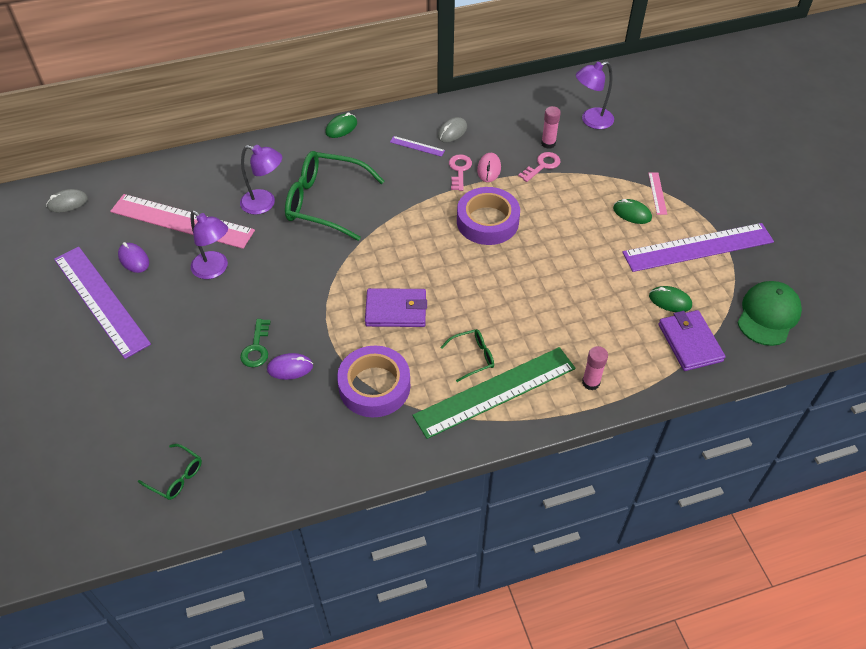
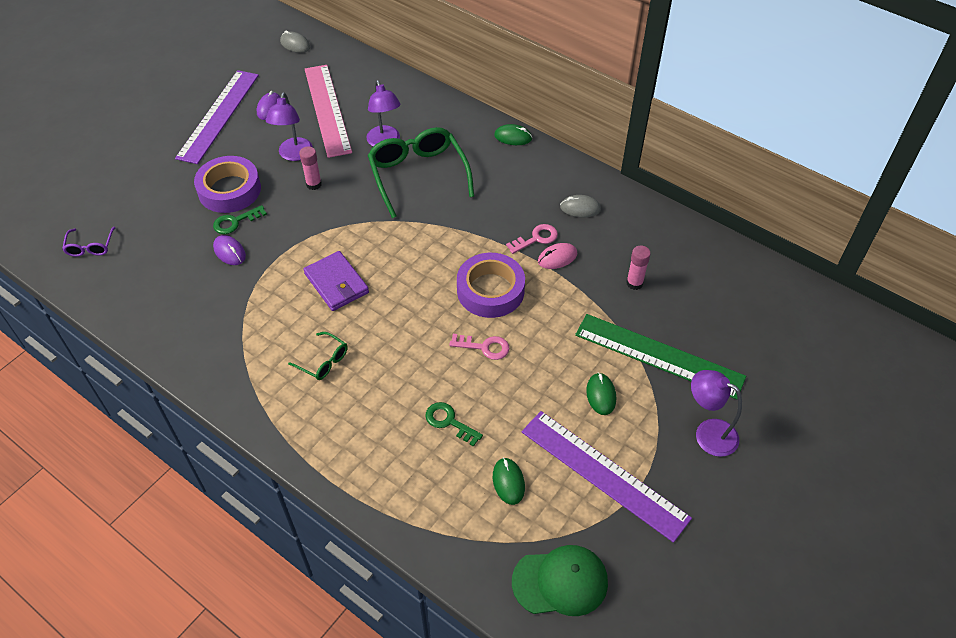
camera: 55 degrees right, 0 degrees up
green glasses [138,444,202,500] -> purple glasses [62,227,116,257]
purple tape [337,345,410,417] -> purple tape moved to [194,156,261,213]
purple ruler [390,136,445,157] -> none
green ruler [413,347,576,439] -> green ruler moved to [575,314,746,400]
pink key [518,152,560,182] -> pink key moved to [449,334,509,360]
purple lamp [576,61,614,129] -> purple lamp moved to [691,370,742,457]
pink glue stick [582,346,608,390] -> pink glue stick moved to [299,146,322,190]
pink ruler [648,172,667,215] -> none
purple wallet [658,310,725,371] -> none
none -> green key [425,402,483,447]

